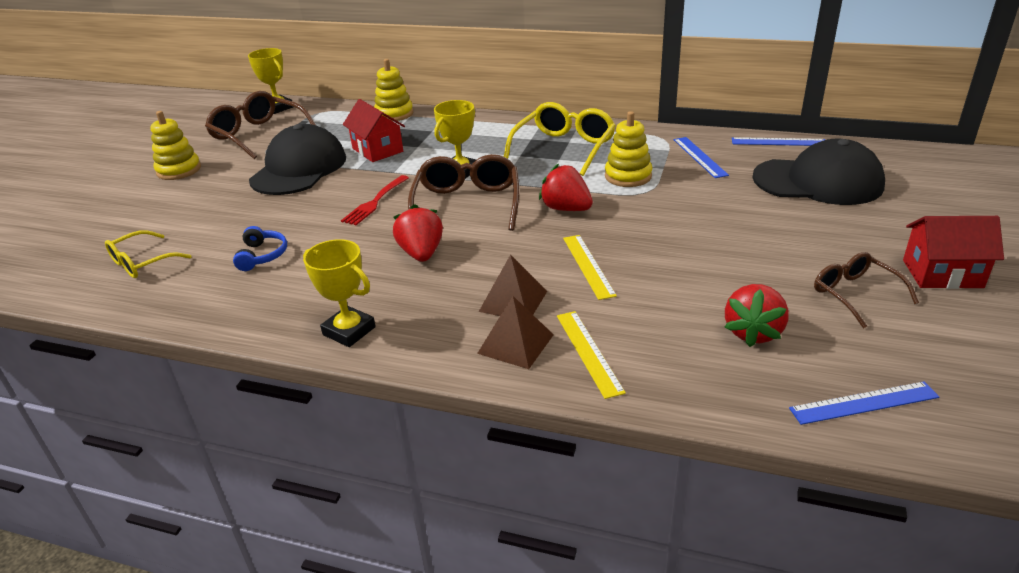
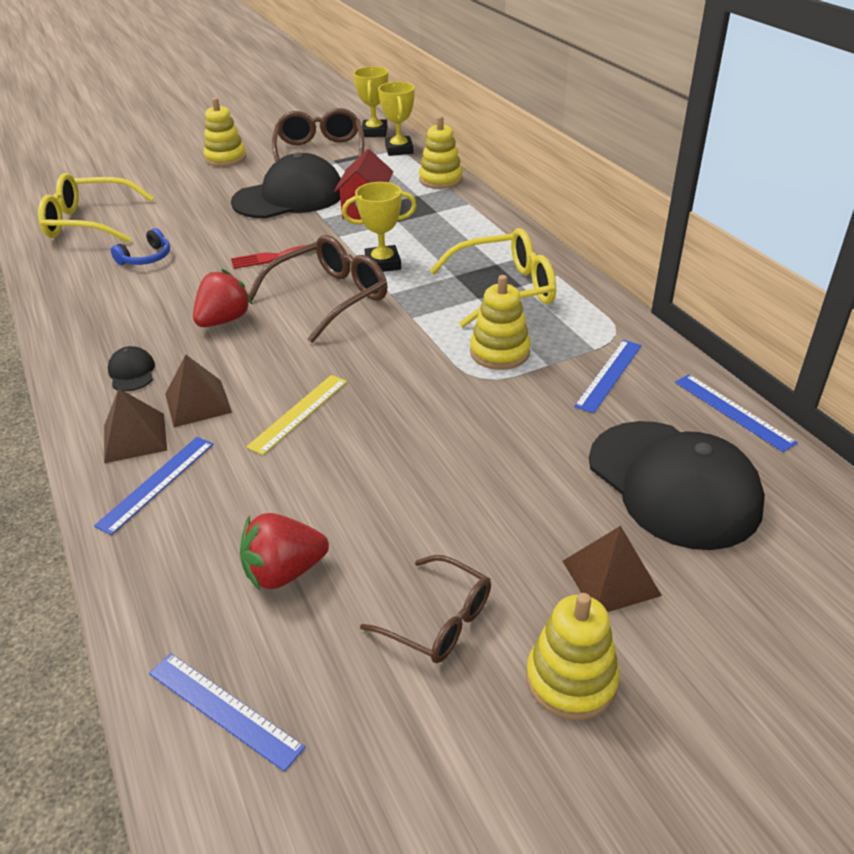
camera: 45 degrees right, 5 degrees up
yellow glasses [105,230,191,278] -> yellow glasses [38,173,154,243], size x1.63
yellow trophy [303,239,376,347] -> yellow trophy moved to [378,82,415,156]
red strawberry [539,164,593,211] -> none
yellow ruler [557,311,626,399] -> blue ruler [94,437,214,535]
brown glasses [814,252,919,328] -> brown glasses turned 105 degrees clockwise [360,555,491,663]
red house [903,216,1004,289] -> yellow stacking toy [526,593,620,720]
none -> black cap [108,346,155,391]
none -> brown pyramid [563,526,662,612]

